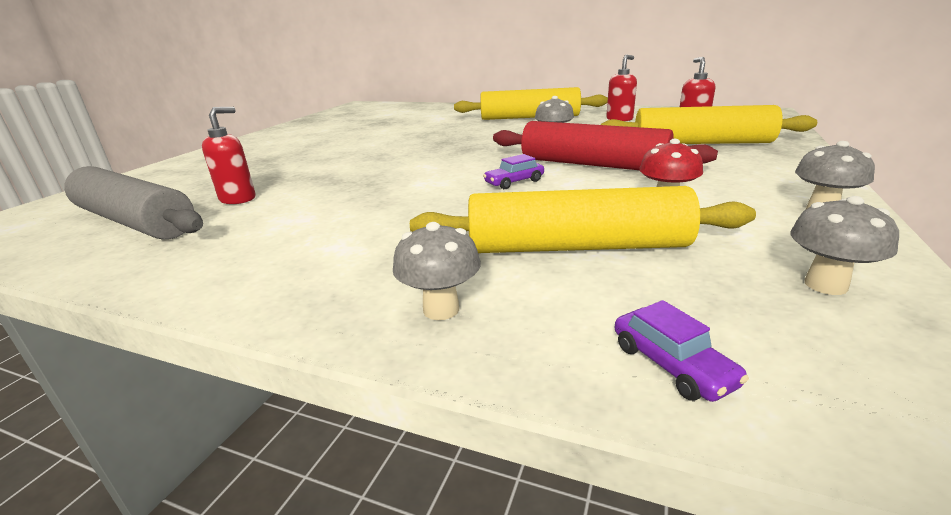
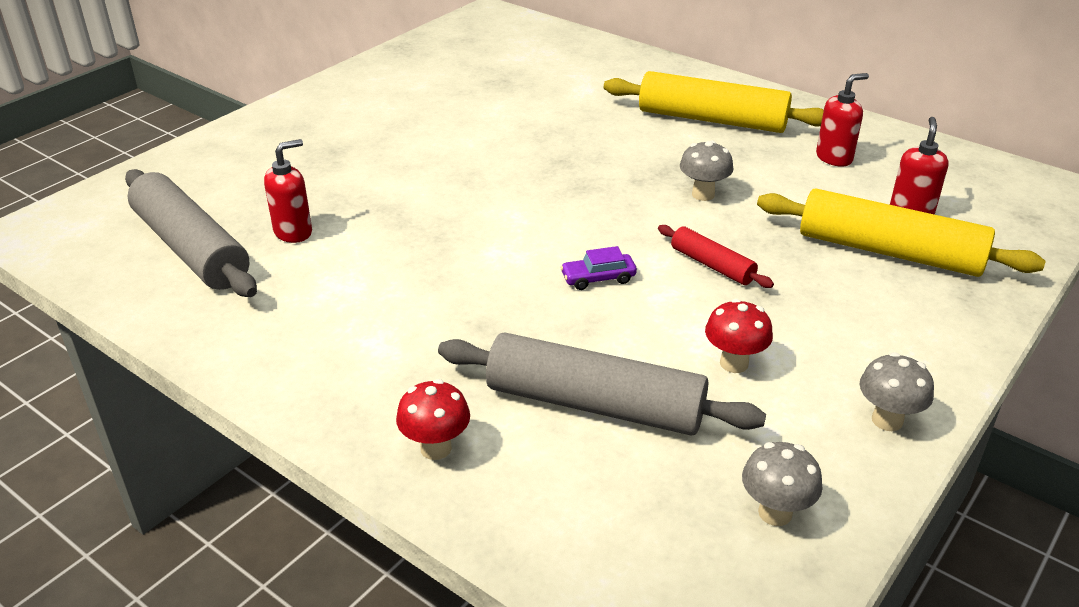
camera: 15 degrees right, 10 degrees up
grey mushroom [393,222,481,320] -> red mushroom [396,379,470,460]
yellow rolling pin [410,186,756,253] -> grey rolling pin [438,333,766,436]
red rolling pin [493,121,718,170] -> red rolling pin [658,225,774,288], size x0.50
purple car [615,300,749,402] -> none

